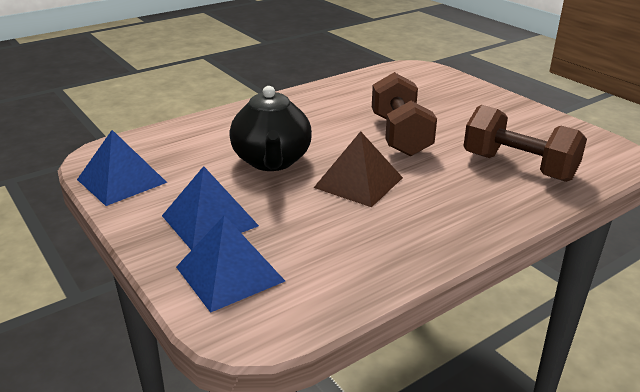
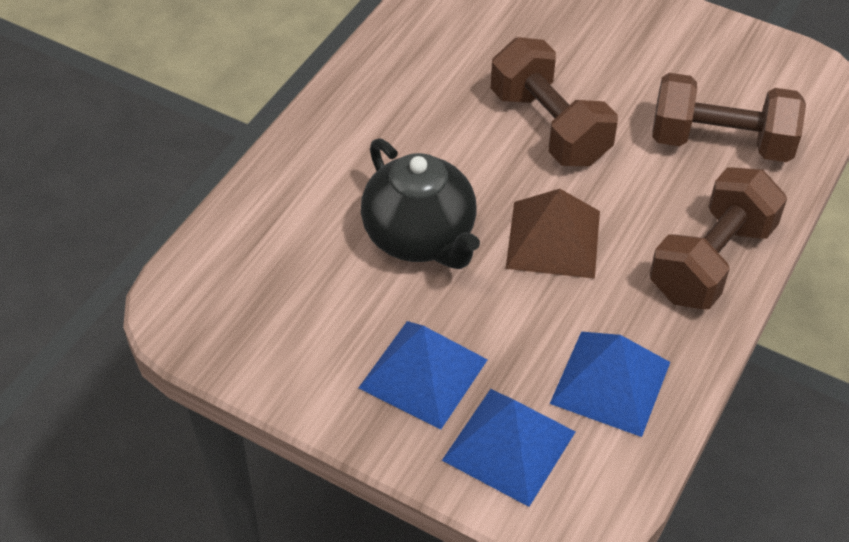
camera: 25 degrees left, 20 degrees up
blue pyramid [77,130,167,206] -> blue pyramid moved to [550,332,670,437]
none -> brown dumbbell [650,167,787,309]

